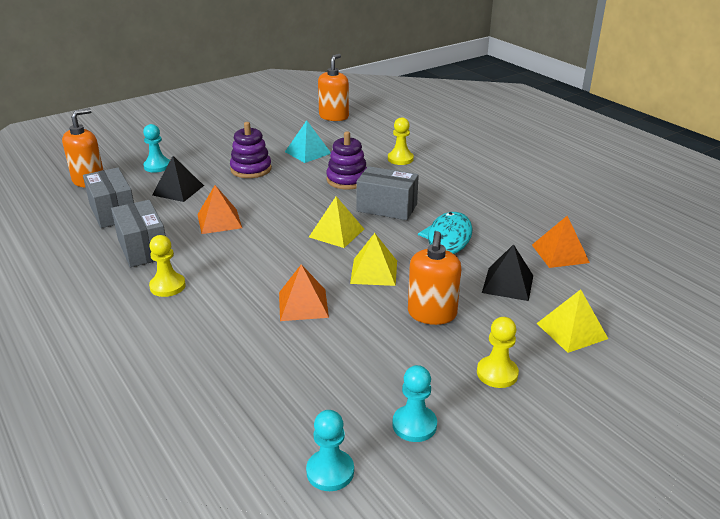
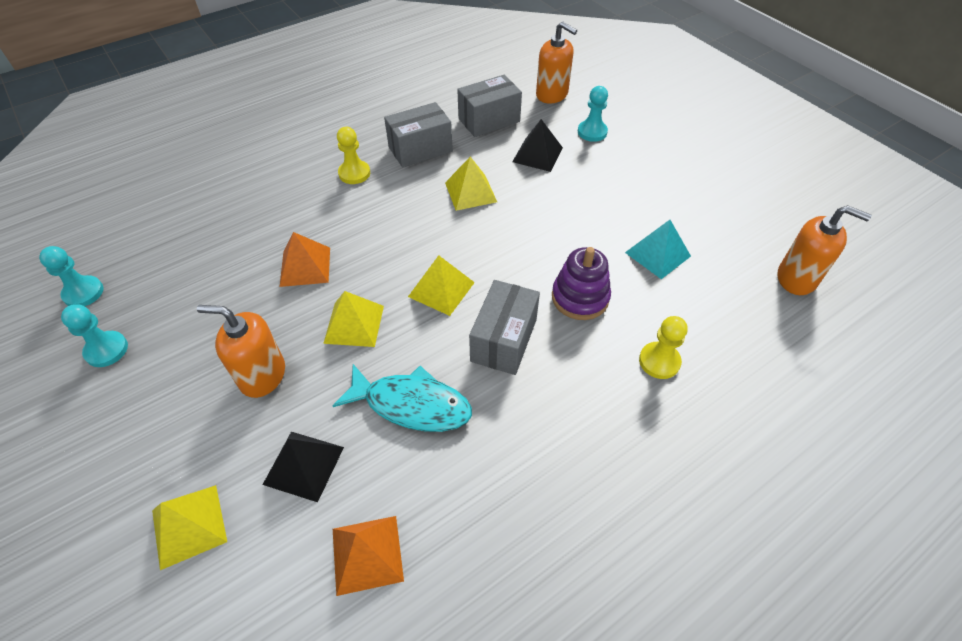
camera: 90 degrees right, 20 degrees up
orange pyramid [197,185,242,234] -> yellow pyramid [445,157,497,211]
purple stacking toy [230,122,272,178] -> none
yellow pawn [477,317,519,388] -> none

